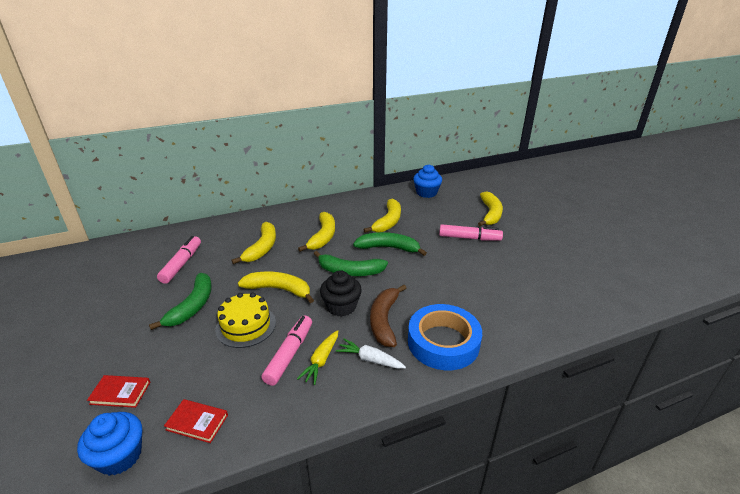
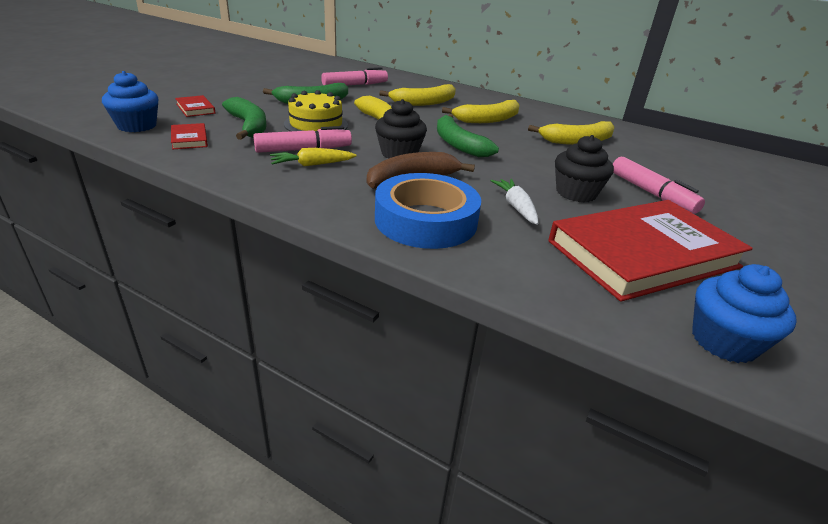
camera: 50 degrees right, 0 degrees up
white carrot [336,339,406,369] -> white carrot moved to [491,179,539,225]
green banana [353,232,427,256] -> green banana moved to [222,97,267,140]
blue cupcake [413,165,442,198] -> blue cupcake moved to [692,264,797,363]
yellow banana [478,191,503,226] -> none
none -> red book [548,200,753,302]
none -> black cupcake [555,135,614,202]

